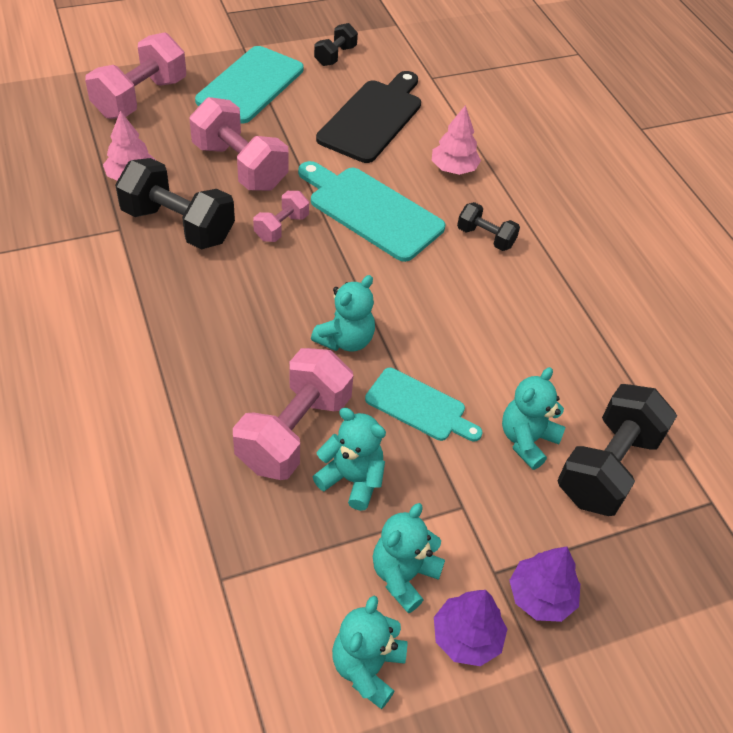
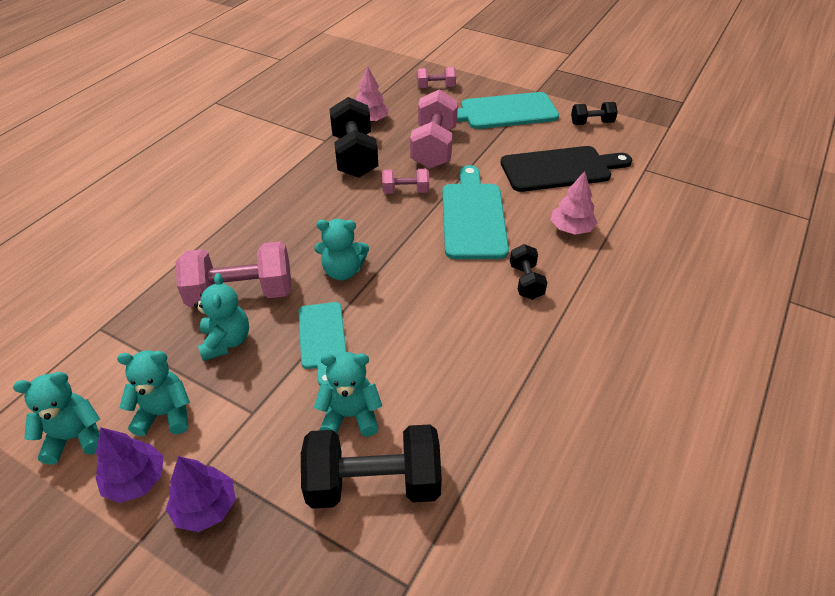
camera: 55 degrees right, 5 degrees down
pink dumbbell [85,32,186,119] -> pink dumbbell [417,67,456,88], size x0.53

